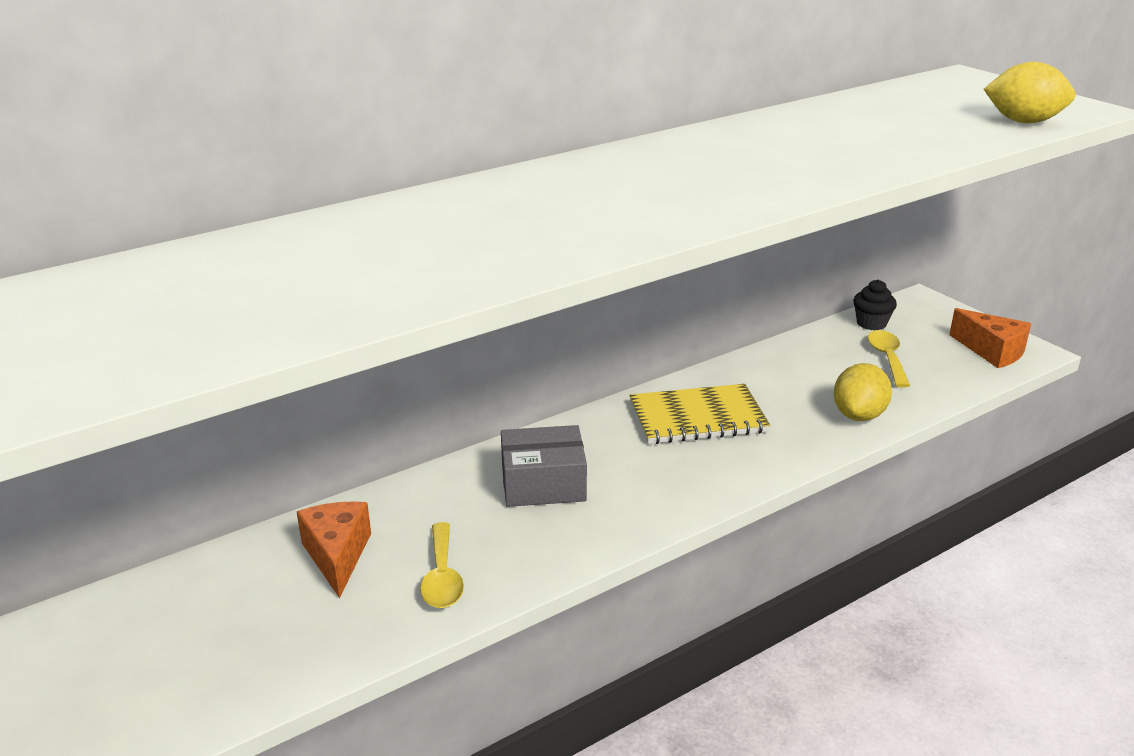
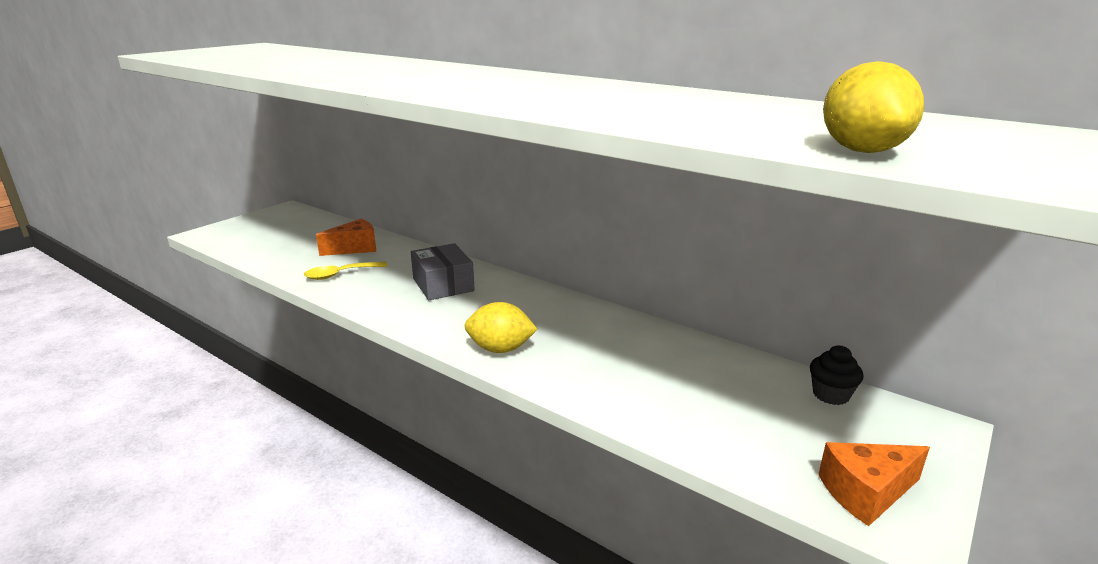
camera: 70 degrees right, 5 degrees down
yellow notebook [629,384,770,444] -> none
yellow lemon [834,363,892,421] -> yellow lemon moved to [464,302,538,353]
yellow spoon [868,330,910,388] -> none
orange cheese [949,308,1031,368] -> orange cheese turned 45 degrees clockwise [818,442,930,526]

